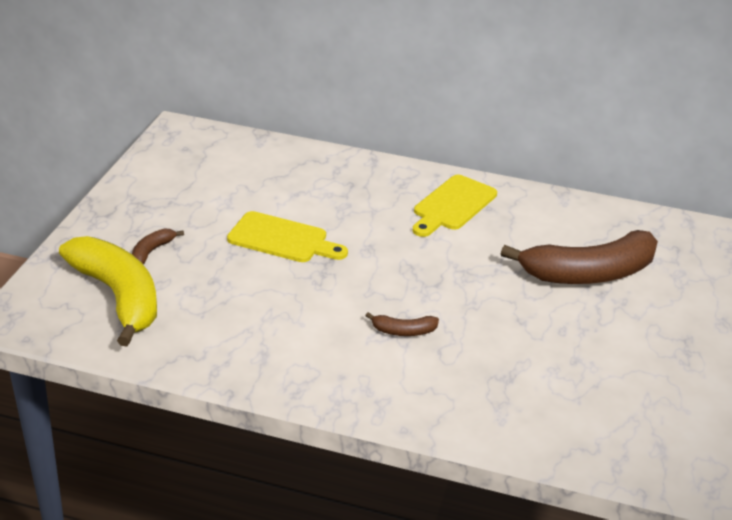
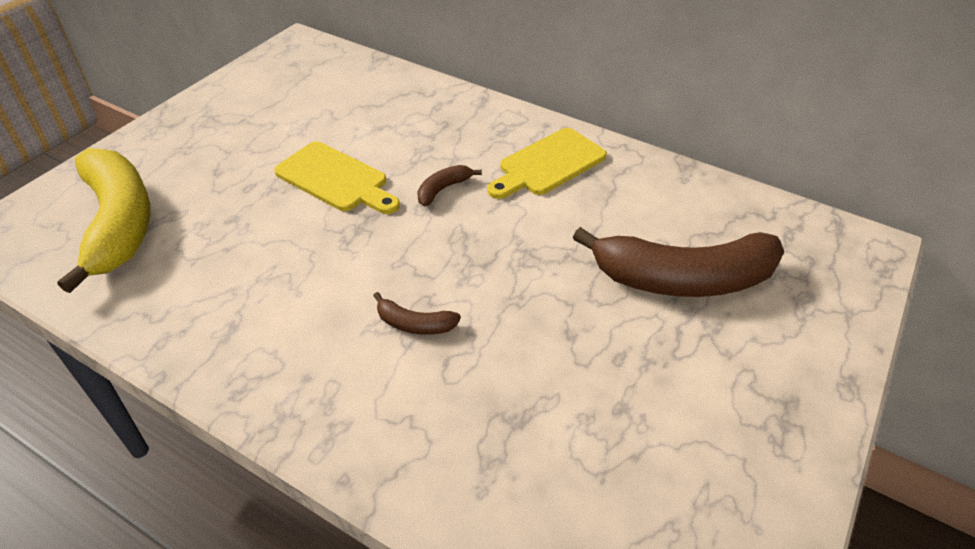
camera: 15 degrees right, 10 degrees up
brown banana [132,228,184,265] -> brown banana moved to [417,165,482,207]

